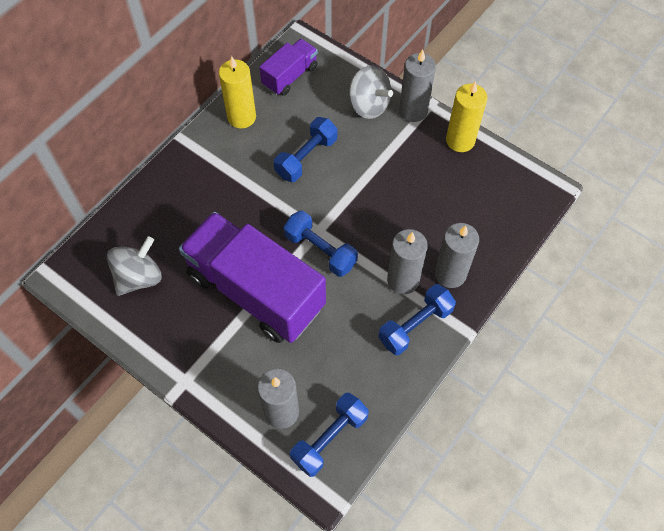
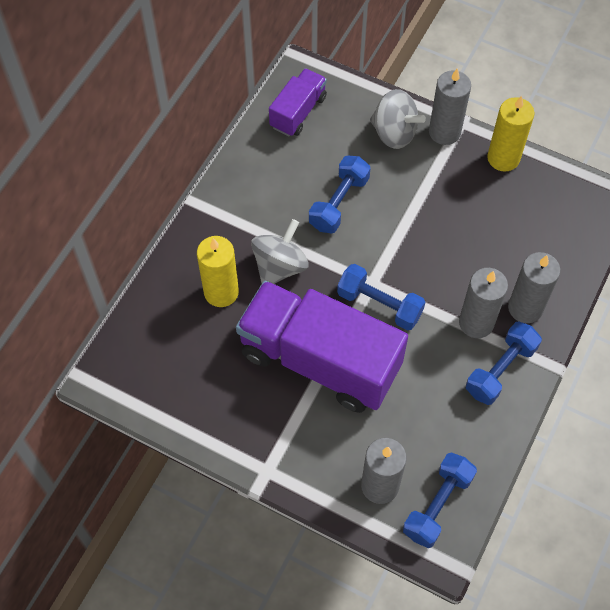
camera: 10 degrees left, 0 degrees up
grey spinning top [107,236,161,296] -> grey spinning top moved to [251,219,309,284]
yellow candle [219,56,256,128] -> yellow candle moved to [197,236,239,307]

